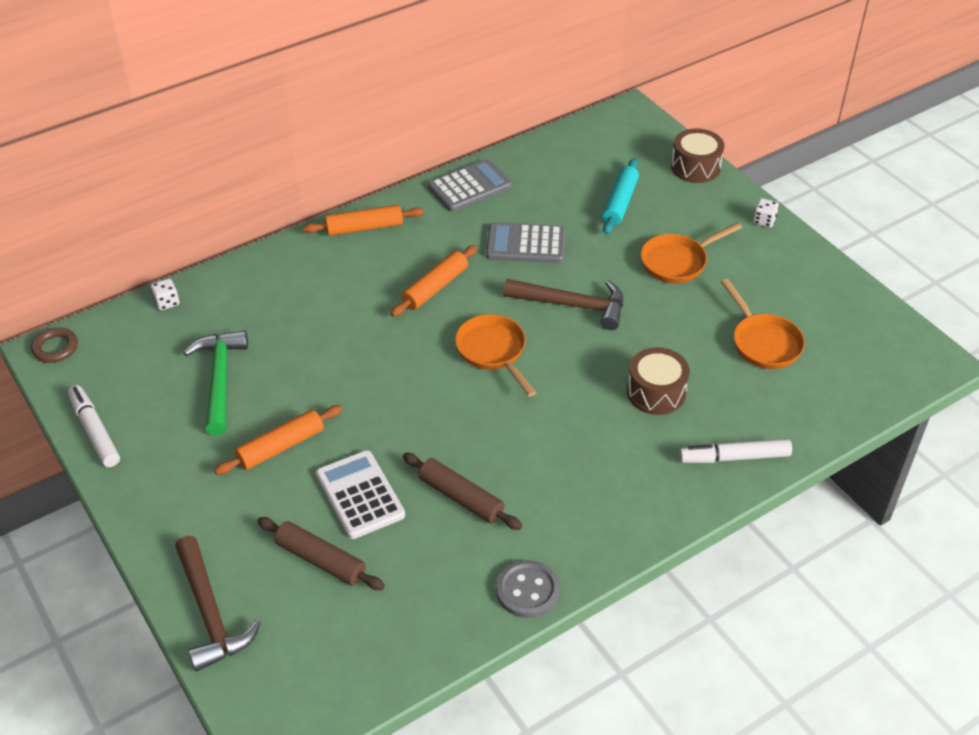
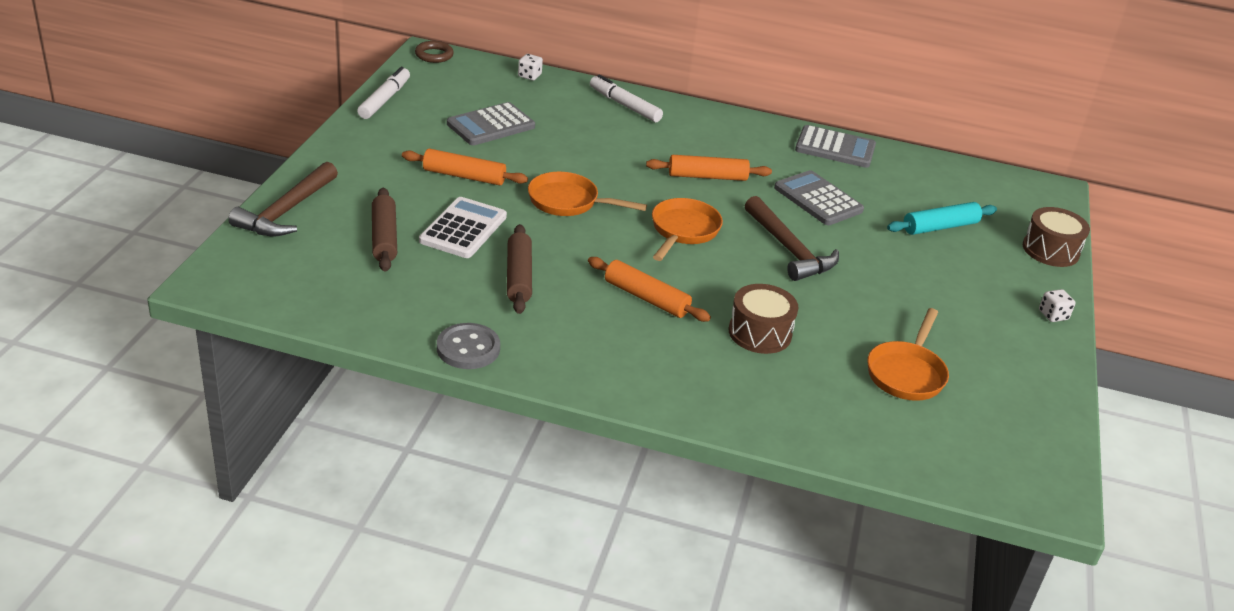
camera: 45 degrees right, 10 degrees down
green hammer [184,330,248,436] -> grey calculator [447,102,535,145]
orange rolling pin [303,205,424,236] -> orange rolling pin moved to [588,257,711,322]
orange pan [641,222,742,283] -> orange pan moved to [528,172,647,216]
white marker [679,439,792,463] -> white marker moved to [590,75,663,122]

